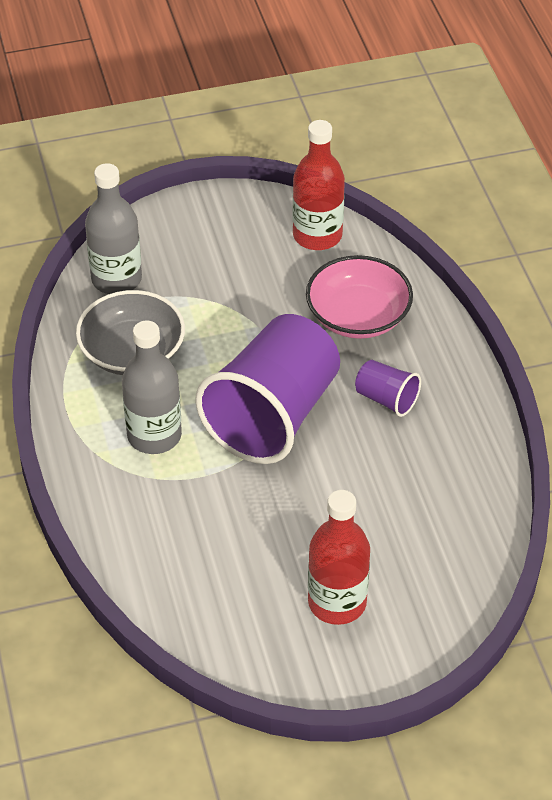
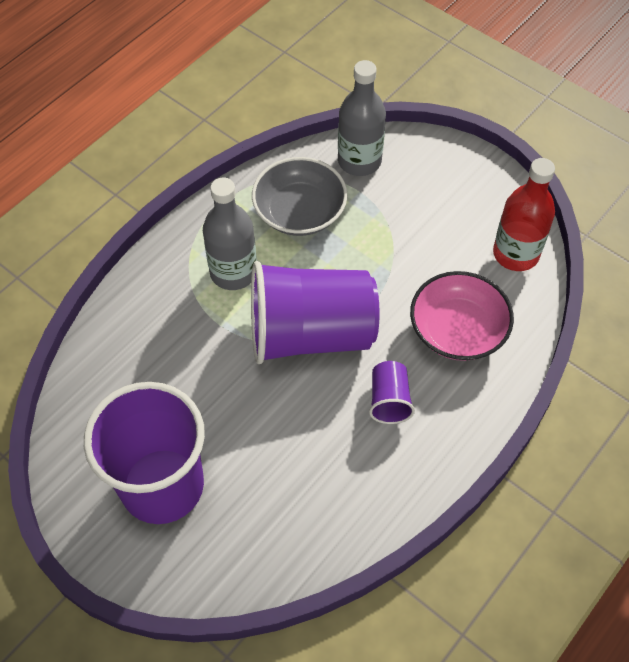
camera: 55 degrees right, 10 degrees up
red bottle [308,490,370,625] -> purple cup [84,382,205,524]

